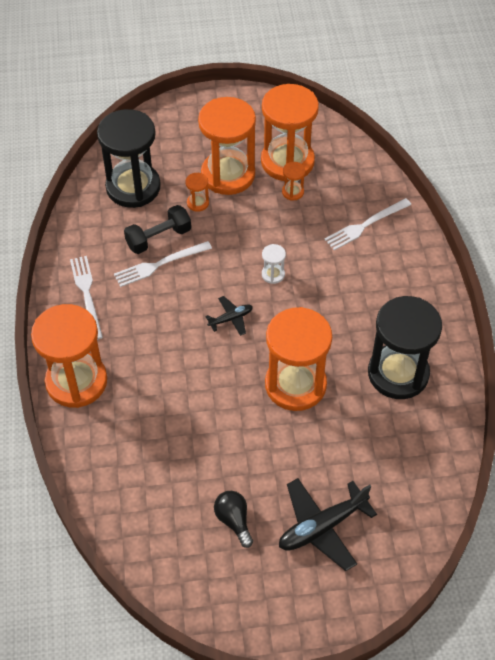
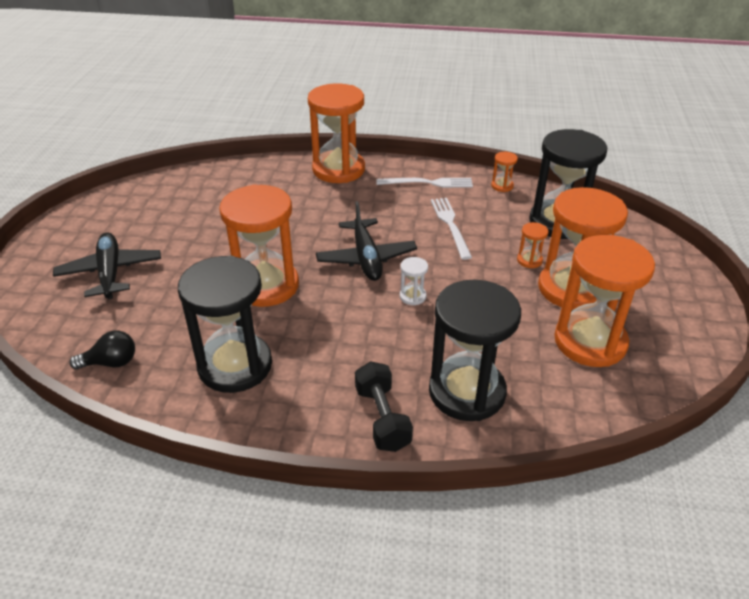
camera: 105 degrees right, 15 degrees down
black dumbbell [124,205,191,254] -> black dumbbell moved to [355,361,413,452]
black plane [205,296,253,336] -> black plane [316,201,417,281], size x1.89
black light bulb [214,491,253,548] -> black light bulb moved to [69,331,135,370]
orange hourglass [282,162,305,200] -> orange hourglass moved to [491,152,518,192]
white fork [324,198,411,250] -> black hourglass [429,280,521,421]

